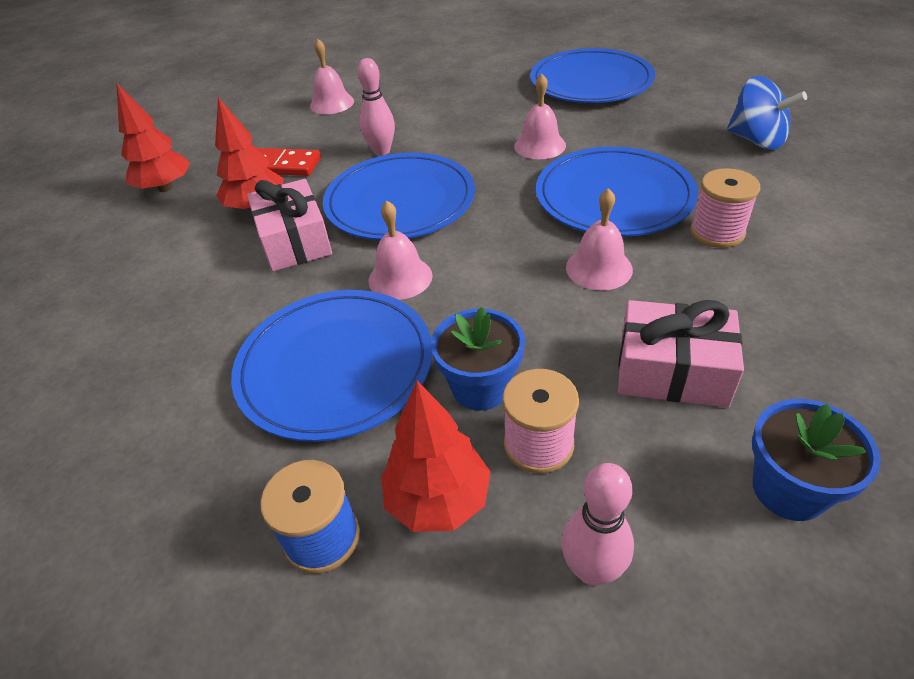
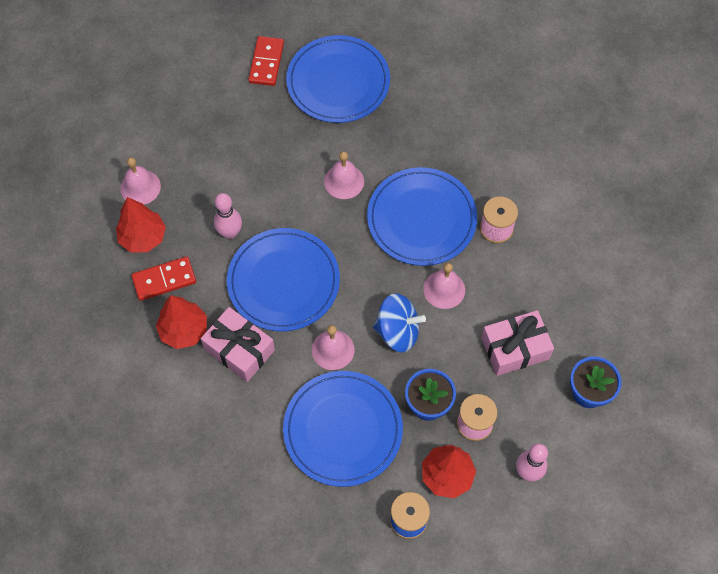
camera: 35 degrees left, 20 degrees up
red tree [116,82,190,192] -> red tree moved to [116,197,166,253]
blue spinning top [727,76,807,150] -> blue spinning top moved to [373,293,426,352]
none -> red domino [248,36,284,86]

